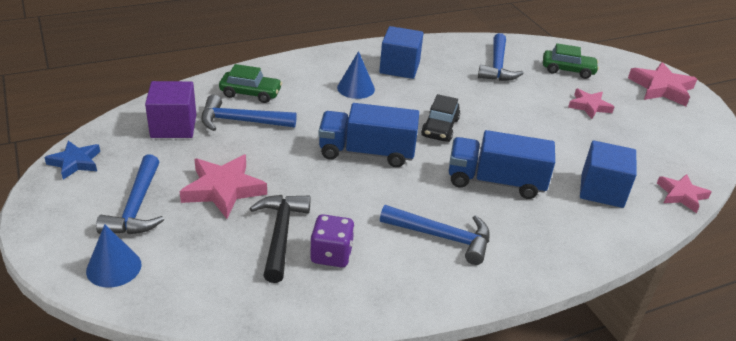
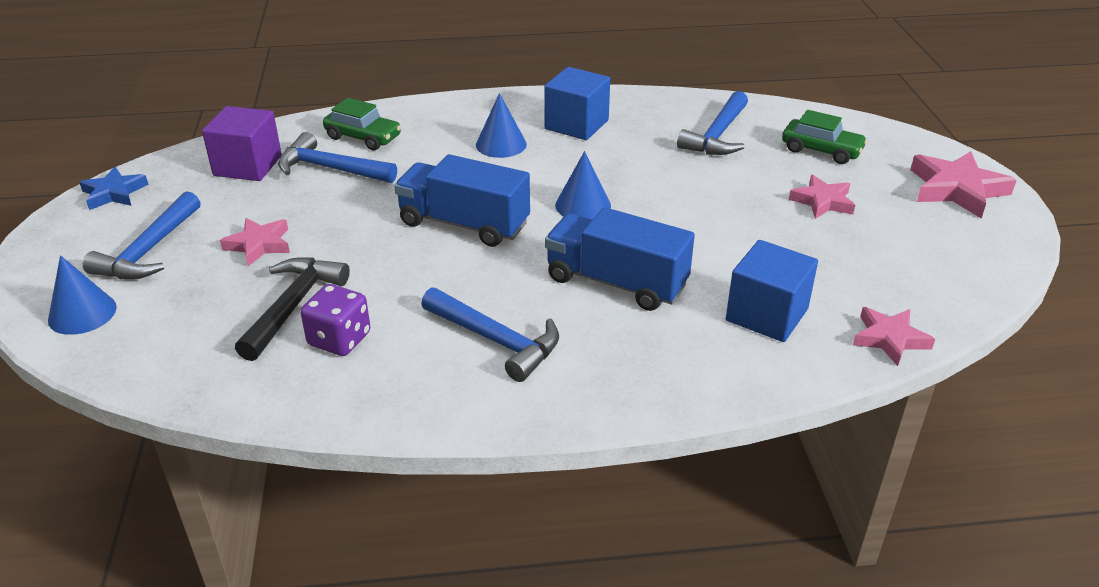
camera: 20 degrees right, 0 degrees up
pink star [179,155,267,219] -> pink star [220,218,290,266], size x0.64
black car [421,94,460,142] -> blue cone [555,151,611,220]

